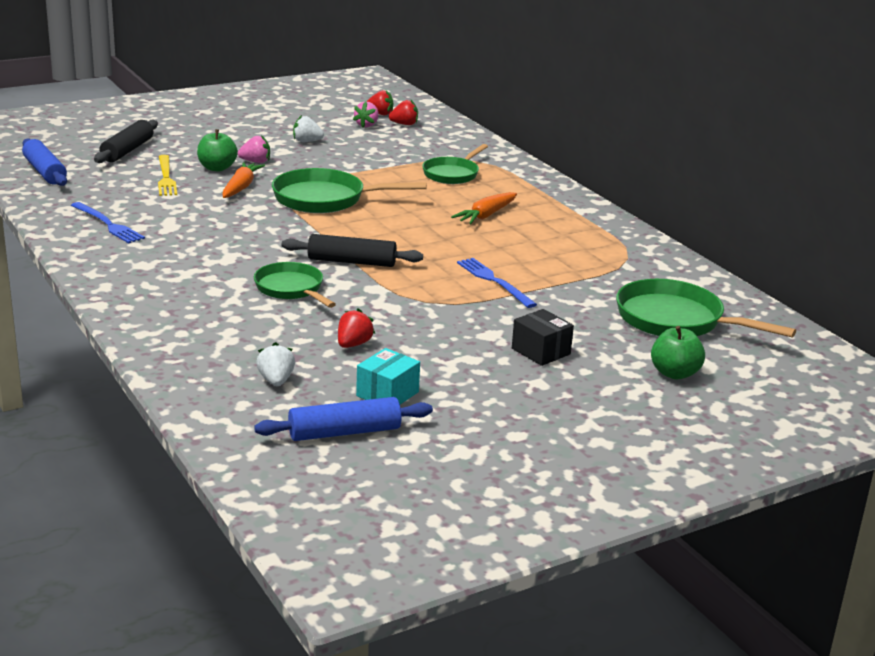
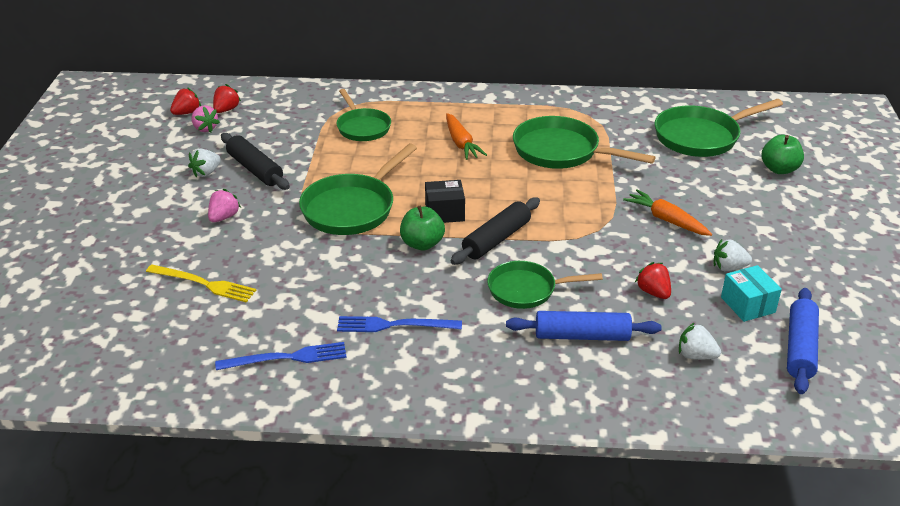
camera: 55 degrees left, 10 degrees up
blue rolling pin [22,138,67,186] -> blue rolling pin moved to [506,311,662,341]
black rolling pin [94,120,158,163] -> black rolling pin moved to [221,133,290,190]
green apple [197,129,238,172] -> green apple moved to [400,206,445,250]
orange carrot [223,162,265,198] -> orange carrot moved to [623,189,712,236]
blue fork [457,258,537,308] -> blue fork moved to [337,316,462,332]
black box [512,309,574,366] -> black box moved to [425,180,465,223]
none -> green pan [513,116,656,169]
none -> white strawberry [714,239,752,271]

